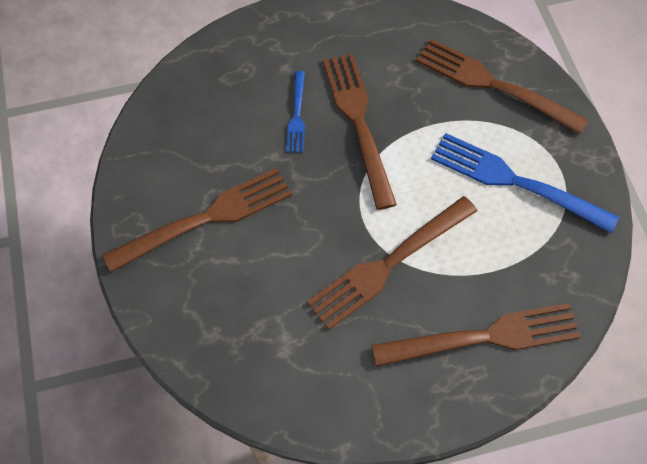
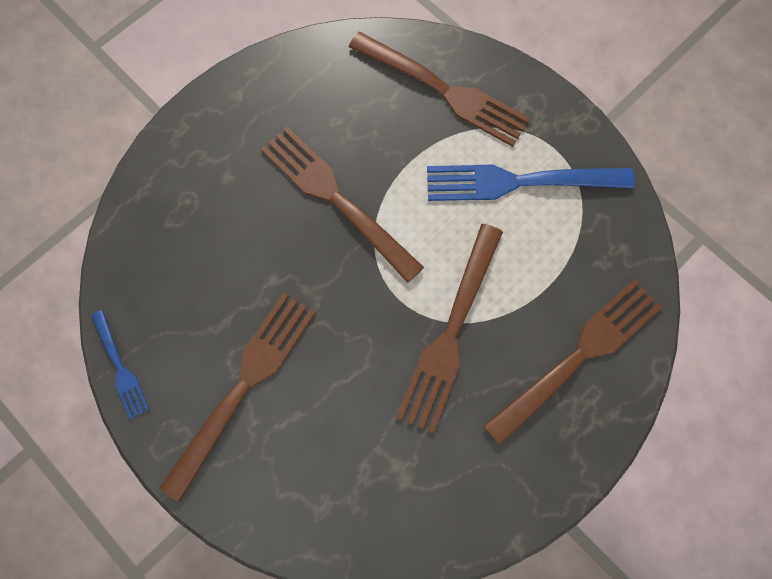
camera: 30 degrees left, 10 degrees up
blue fork [286,71,305,153] -> blue fork moved to [91,310,150,420]
brown fork [416,38,588,134] -> brown fork turned 150 degrees counterclockwise [349,32,531,147]

